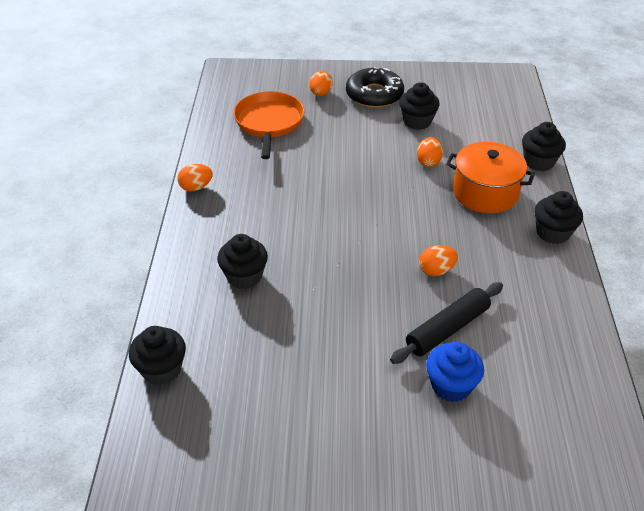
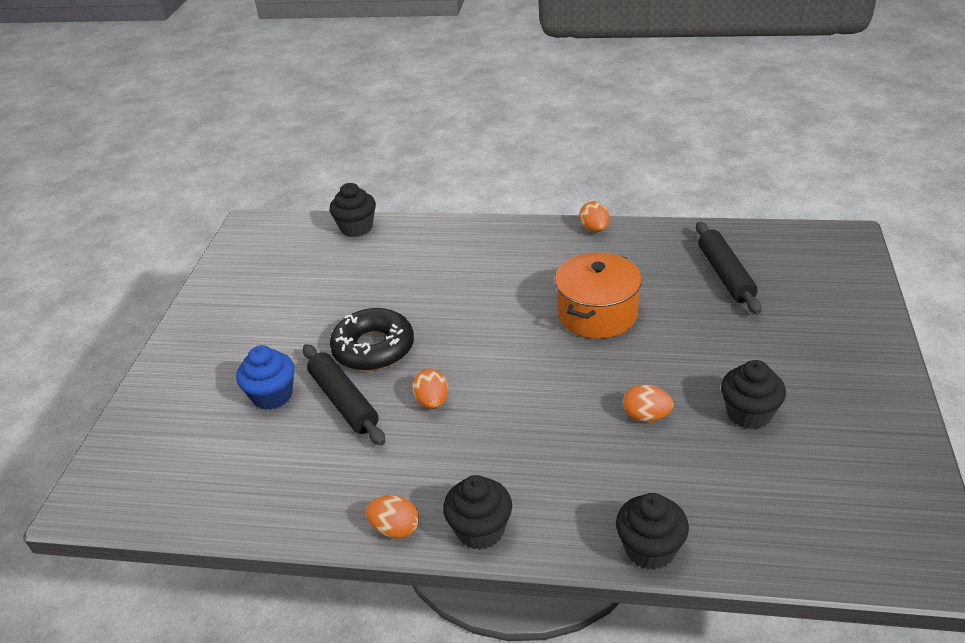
camera: 100 degrees right, 5 degrees down
black cupcake [217,234,268,289] -> none
orange pan [234,91,305,159] -> black rolling pin [696,222,762,314]
orange egg [309,71,333,96] -> orange egg moved to [366,495,419,539]
black donut [346,67,404,108] -> black donut moved to [330,308,414,371]
orange pot [446,142,535,213] -> orange pot moved to [555,252,642,339]

